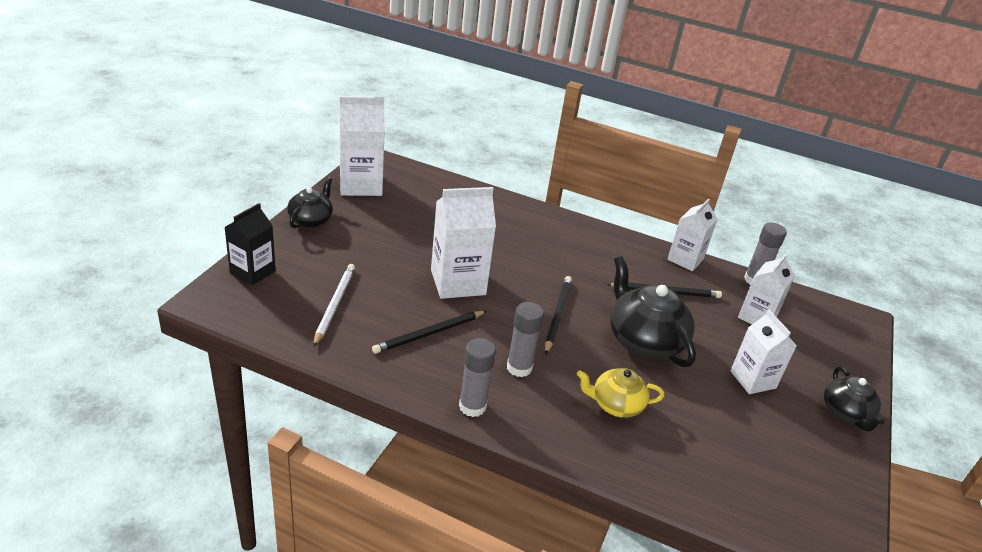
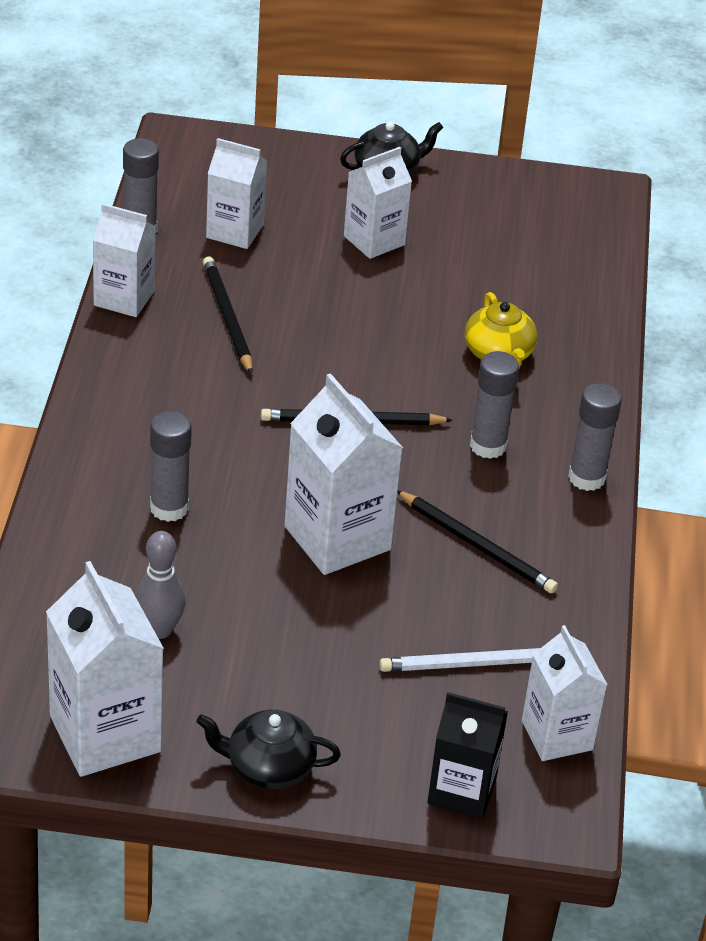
camera: 105 degrees left, 5 degrees up
black teapot [610,256,696,367] -> none
none -> grey bowling pin [135,531,186,639]
none -> grey glue stick [150,411,192,522]
none -> white carton [522,625,608,761]

